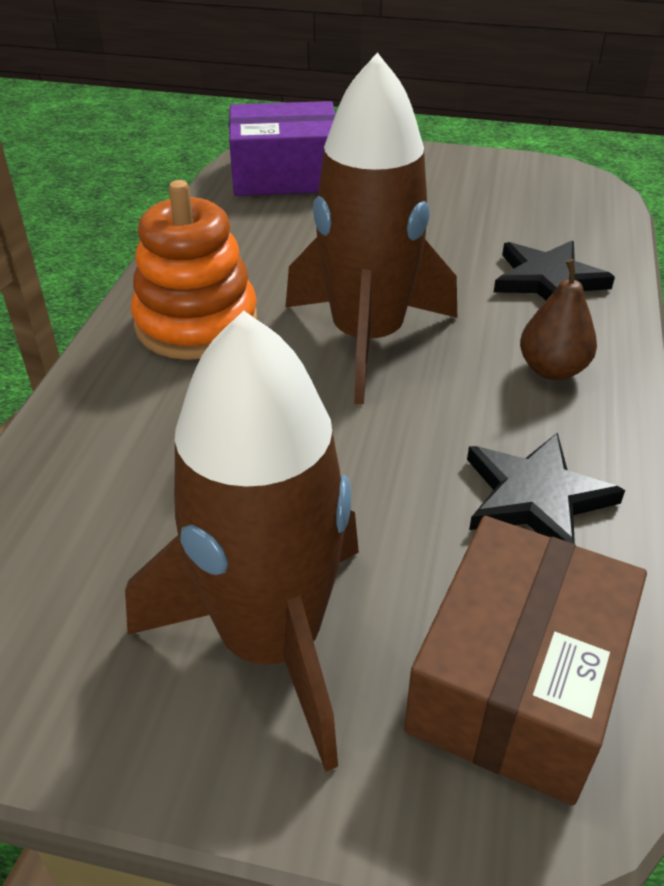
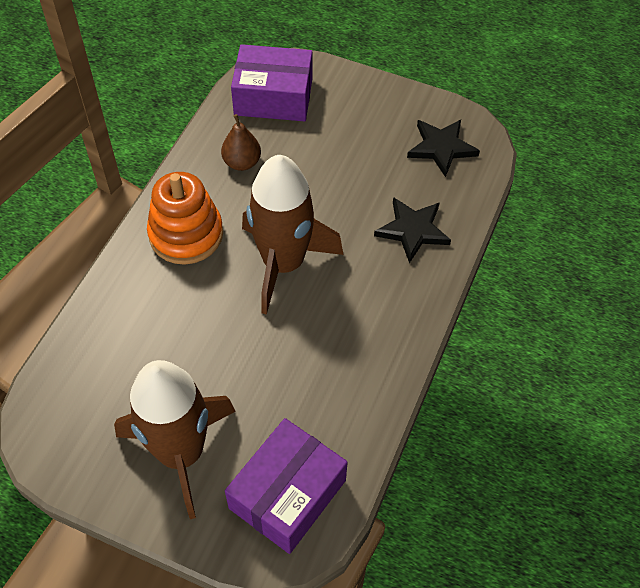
camera: 10 degrees right, 15 degrees up
brown box [404,516,647,805] -> purple box [225,418,348,554]
black star [467,432,625,544] -> black star moved to [407,120,480,177]
brown pear [520,259,597,380] -> brown pear moved to [221,114,261,171]

